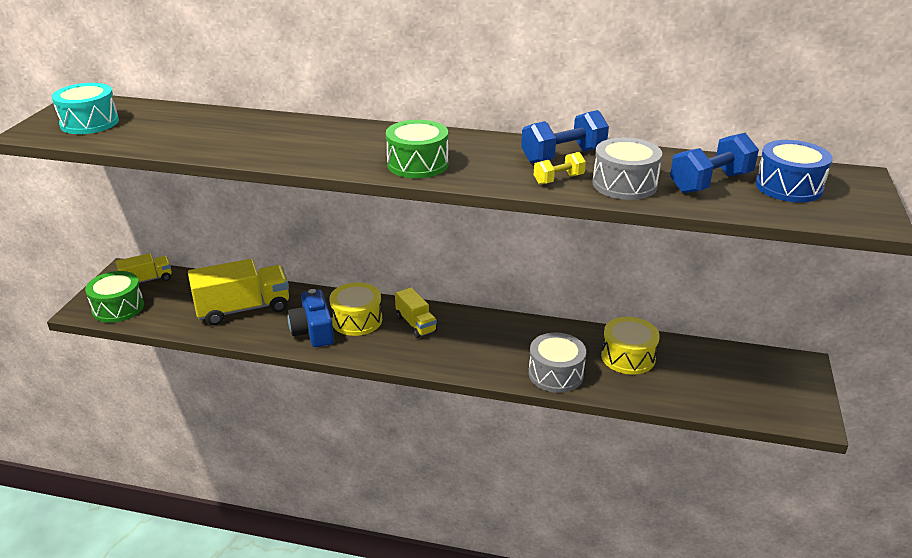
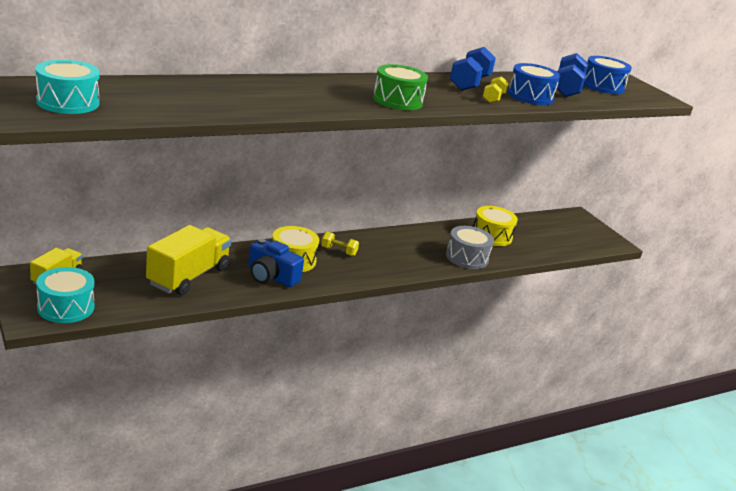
camera: 45 degrees left, 5 degrees down
green drum [85,271,144,323] -> turquoise drum [36,267,95,323]
yellow truck [395,287,437,338] -> yellow dumbbell [321,231,359,256]
grey drum [593,138,662,200] -> blue drum [508,63,560,105]

